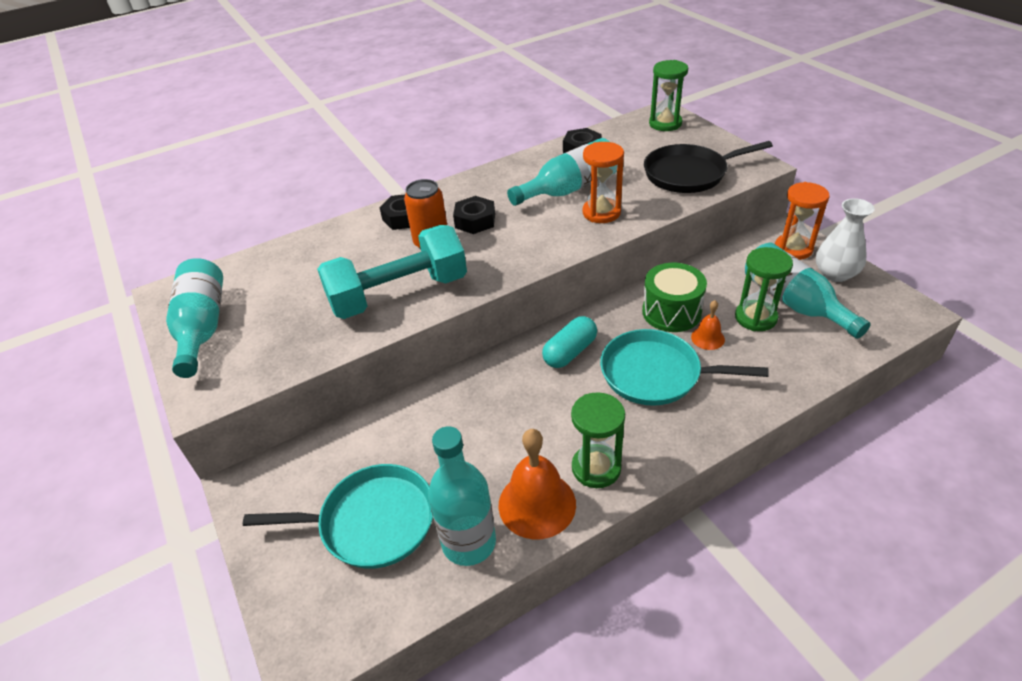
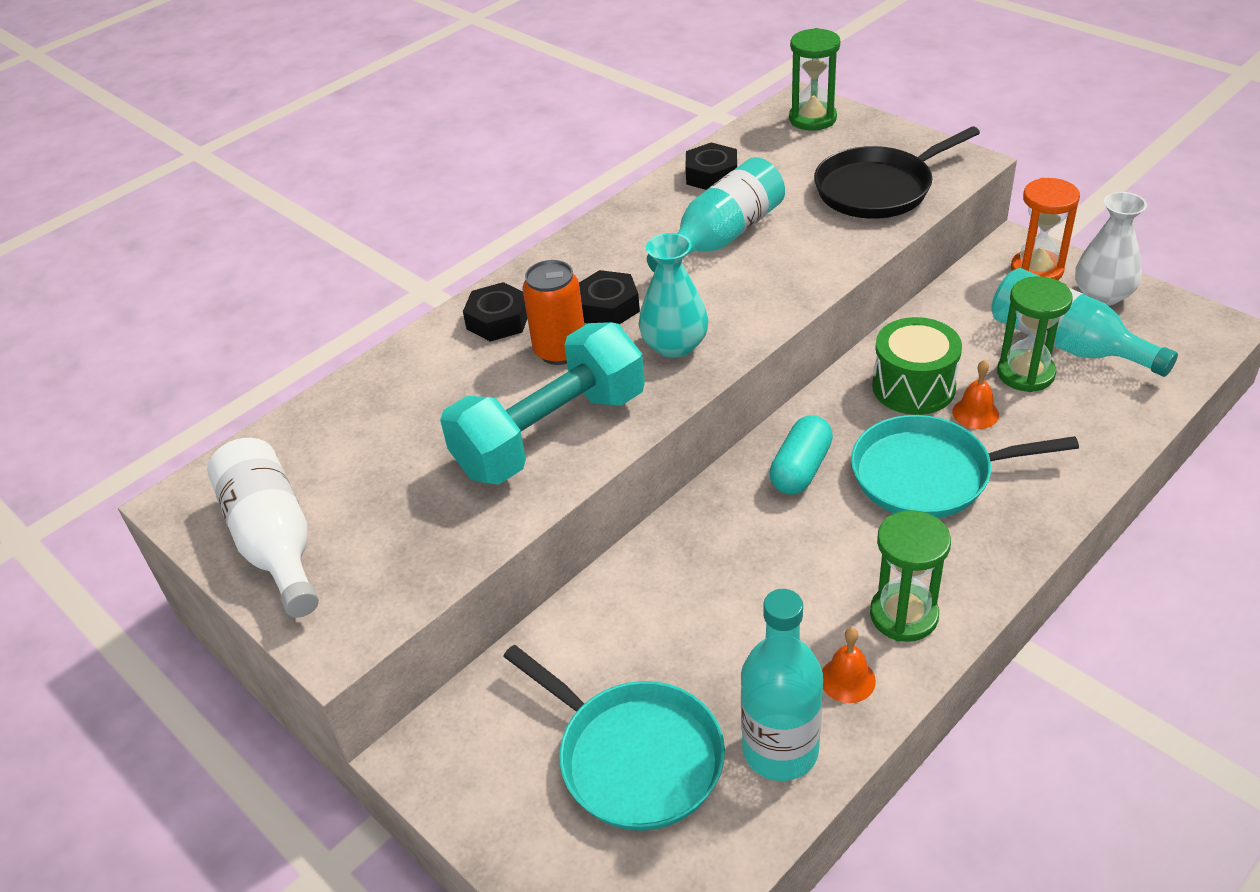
camera: 15 degrees left, 0 degrees up
turquoise bottle [166,258,223,378] -> white bottle [207,438,319,618]
turquoise pan [243,464,433,569] -> turquoise pan turned 60 degrees clockwise [503,645,725,831]
orange bell [498,429,576,539] -> orange bell [822,627,876,703], size x0.51
orange hourglass [583,142,624,223] -> none
none -> turquoise vase [639,233,709,358]

